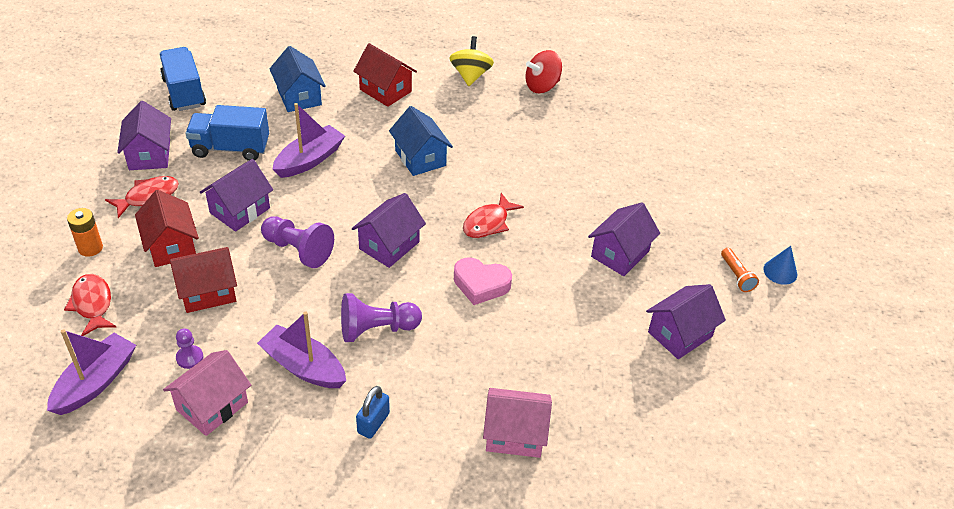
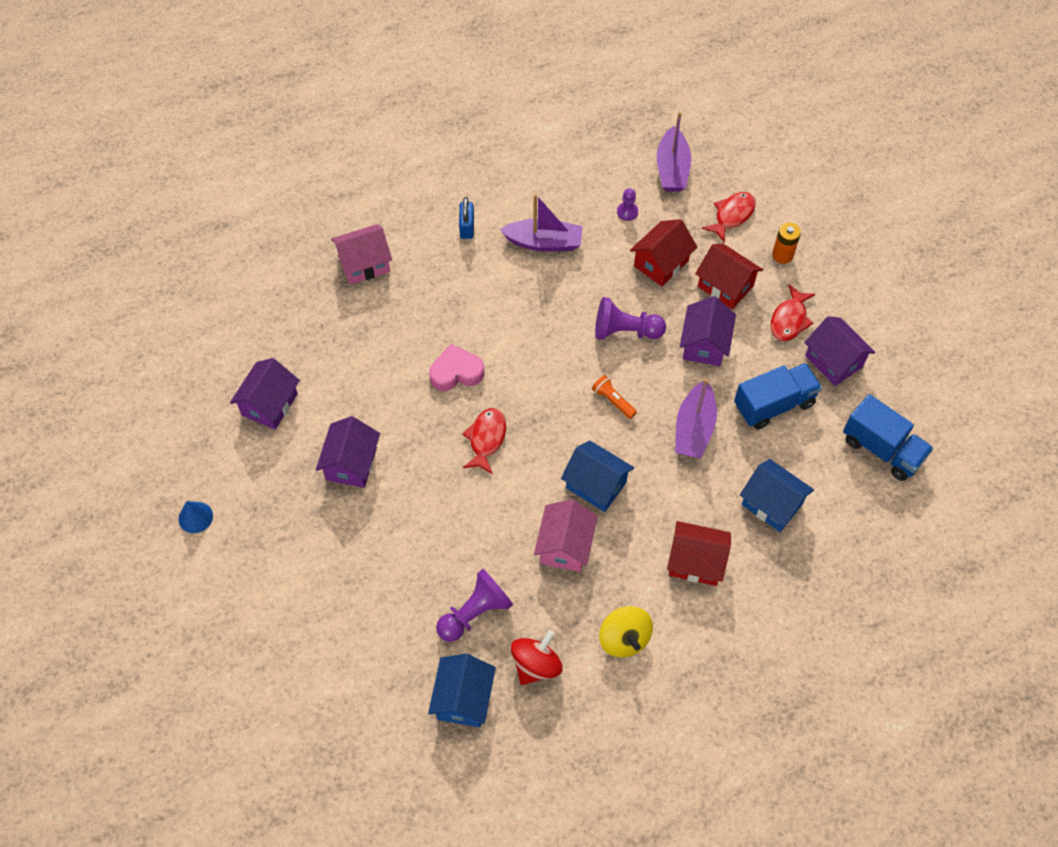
camera: 155 degrees right, 15 degrees up
red fish [64,274,116,336] -> red fish turned 90 degrees counterclockwise [702,192,756,243]
pink house [163,350,251,436] -> pink house moved to [534,499,598,572]
purple pawn [341,293,422,342] -> purple pawn moved to [436,569,513,642]
purple house [352,193,426,268] -> none
orange flashlight [721,248,759,292] -> orange flashlight moved to [592,375,637,419]
none -> blue house [428,654,496,727]

